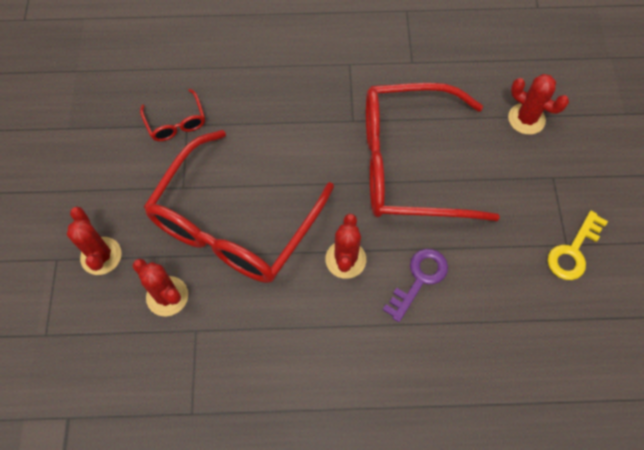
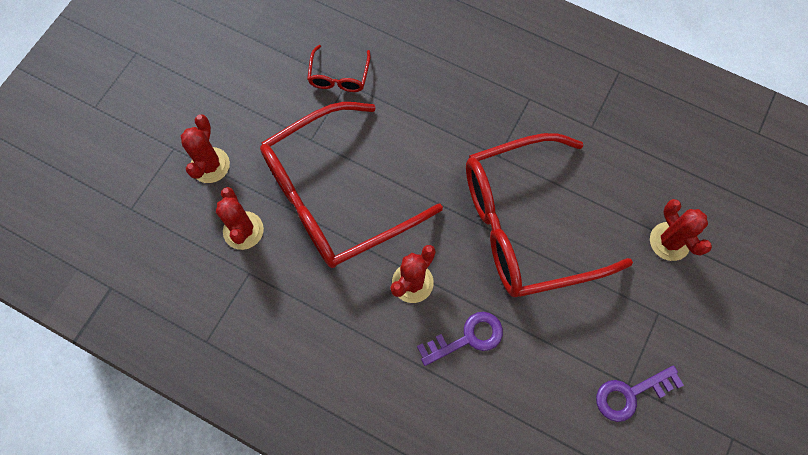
camera: 30 degrees right, 5 degrees up
red glasses [366,83,500,221] -> red glasses turned 45 degrees counterclockwise [466,133,633,297]
yellow key [548,211,608,280] -> purple key [596,365,684,422]

